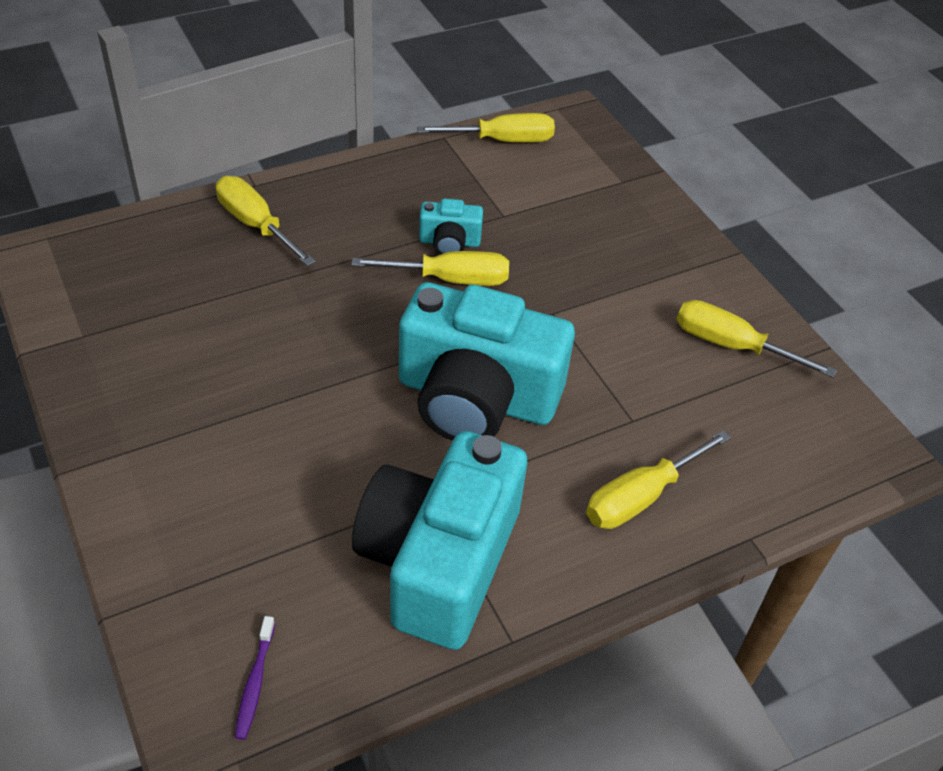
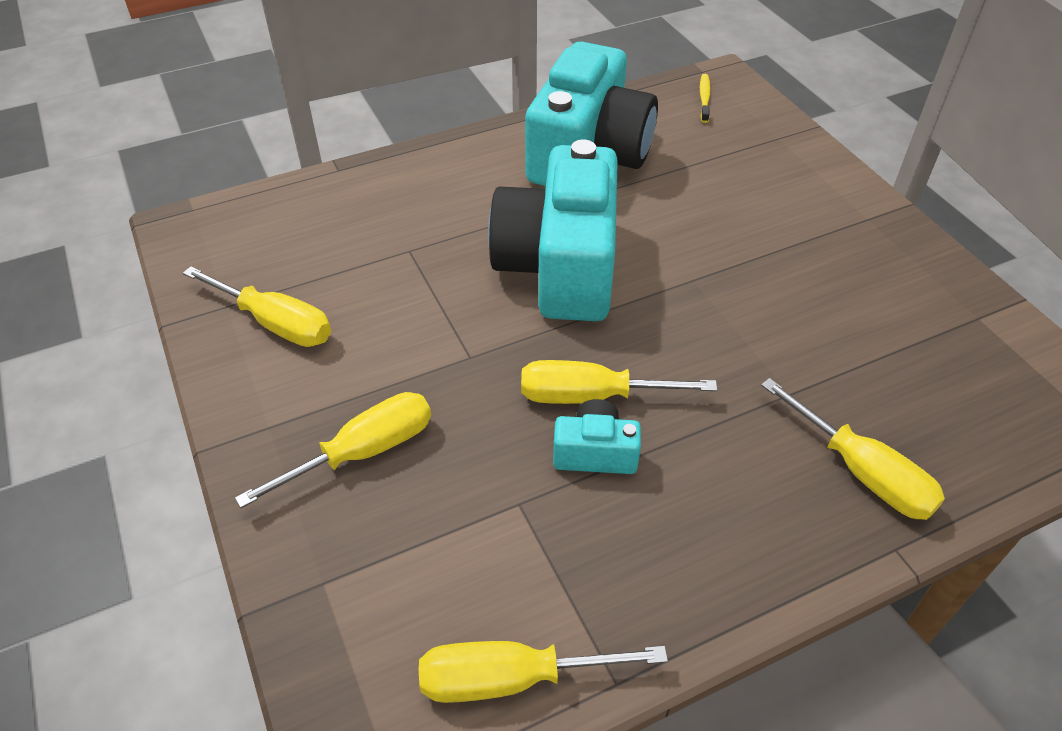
camera: 175 degrees left, 0 degrees up
purple toothbrush [235,616,275,740] -> yellow toothbrush [700,74,711,123]
turquoise camera [399,282,575,441] -> turquoise camera turned 105 degrees counterclockwise [488,140,618,321]
yellow screwdriver [586,430,731,529] -> yellow screwdriver moved to [235,392,431,508]

